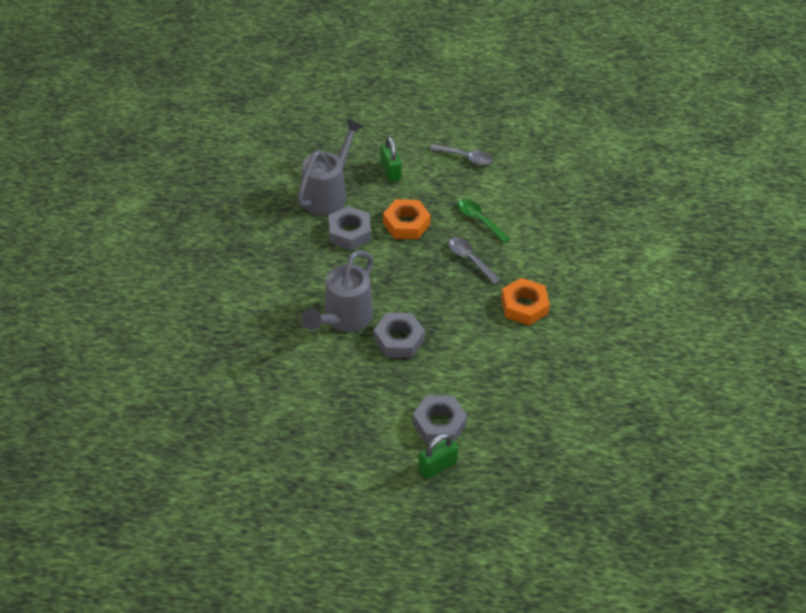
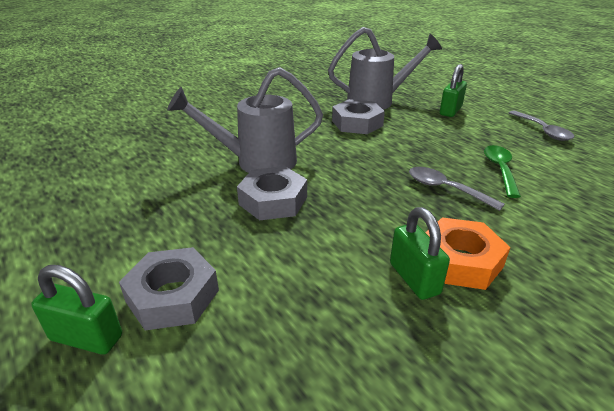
camera: 50 degrees right, 15 degrees down
orange nut [383,199,431,239] -> none
grey spoon [448,237,500,285] -> grey spoon turned 60 degrees counterclockwise [409,167,505,211]
none -> green padlock [390,207,450,300]

